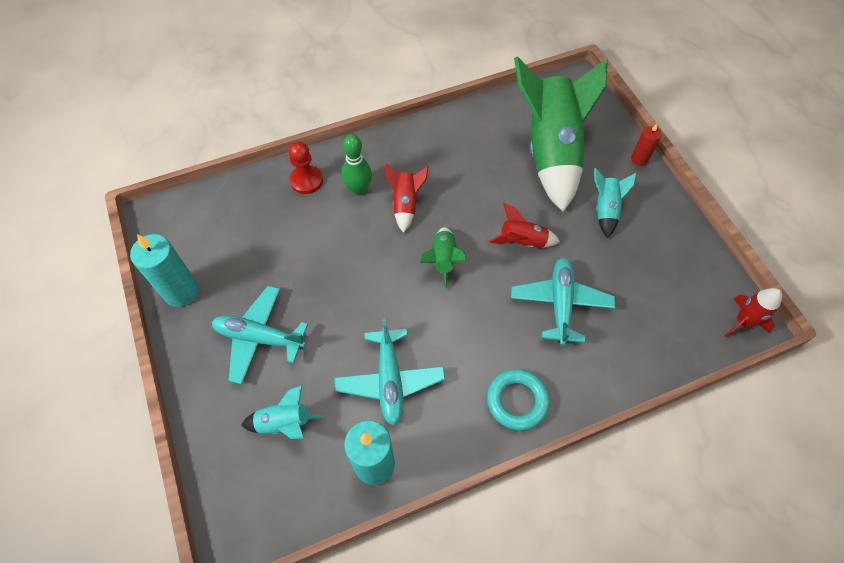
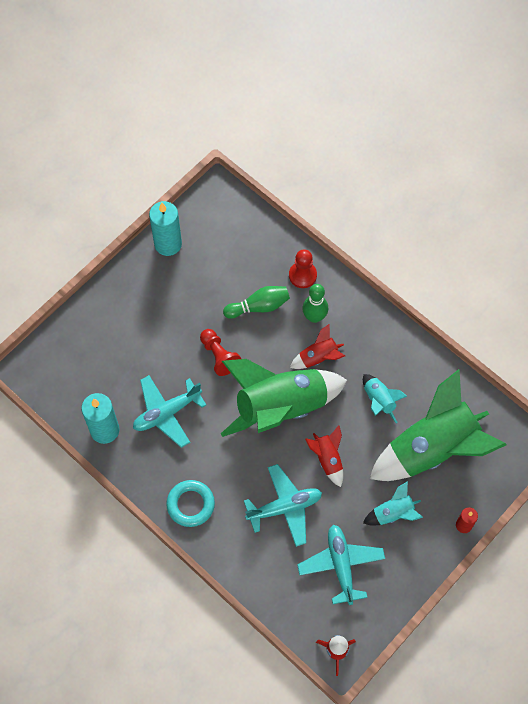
camera: 65 degrees right, 5 degrees up
turquoise plane [212,286,308,384] -> turquoise plane moved to [297,525,385,605]
turquoise rocket [241,385,324,439] -> turquoise rocket moved to [363,374,407,424]
green rocket [420,227,467,290] -> green rocket [221,359,347,437], size x2.27
none -> red pawn [200,329,241,376]
none -> green bowling pin [223,286,290,319]

